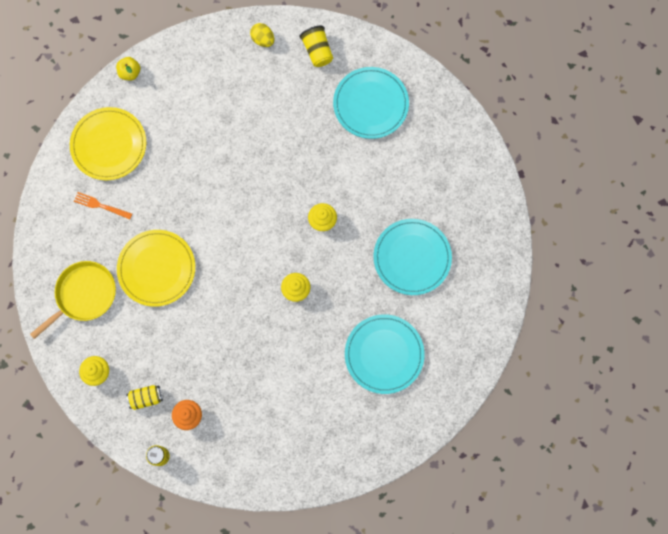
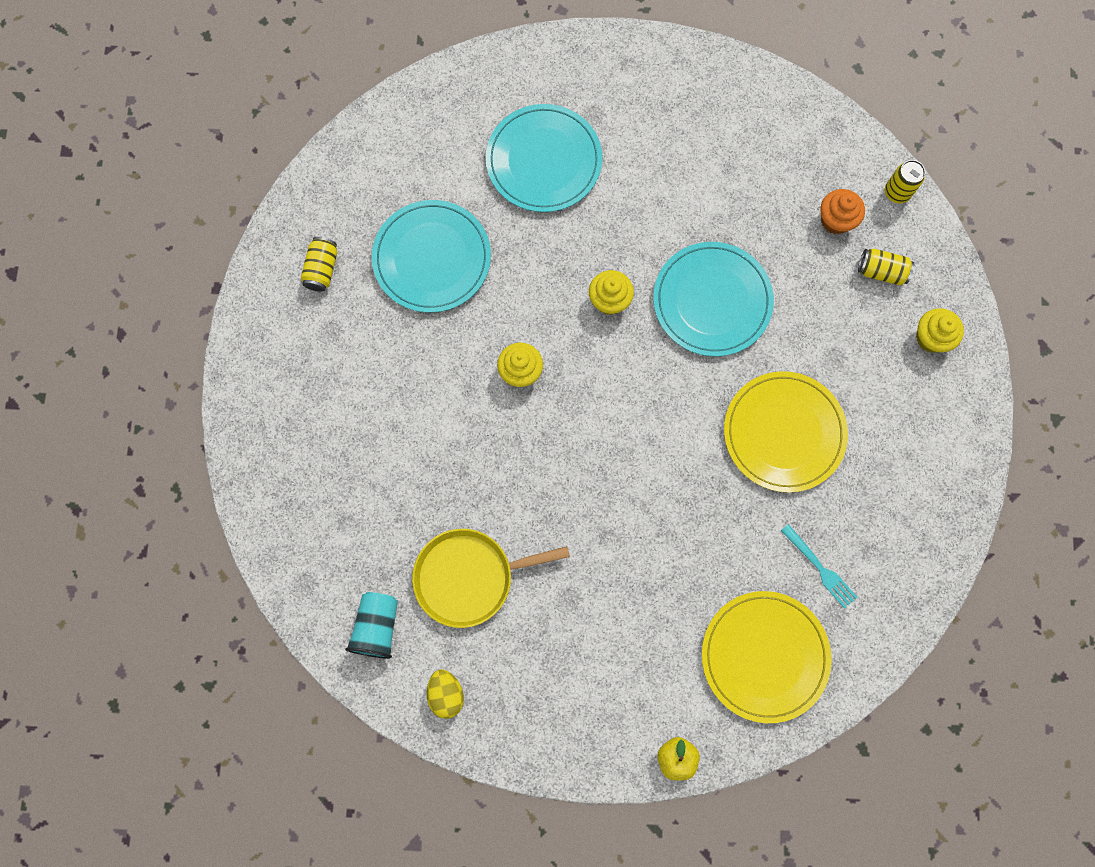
camera: 150 degrees left, 0 degrees up
yellow pan [30,261,116,339] -> yellow pan moved to [412,529,570,628]
orange fork [74,192,132,219] -> turquoise fork [781,524,858,609]
yellow cup [299,26,333,67] -> turquoise cup [345,592,398,659]
turquoise plate [333,67,409,139] -> turquoise plate moved to [653,242,774,356]
none -> yellow can [301,237,337,292]

